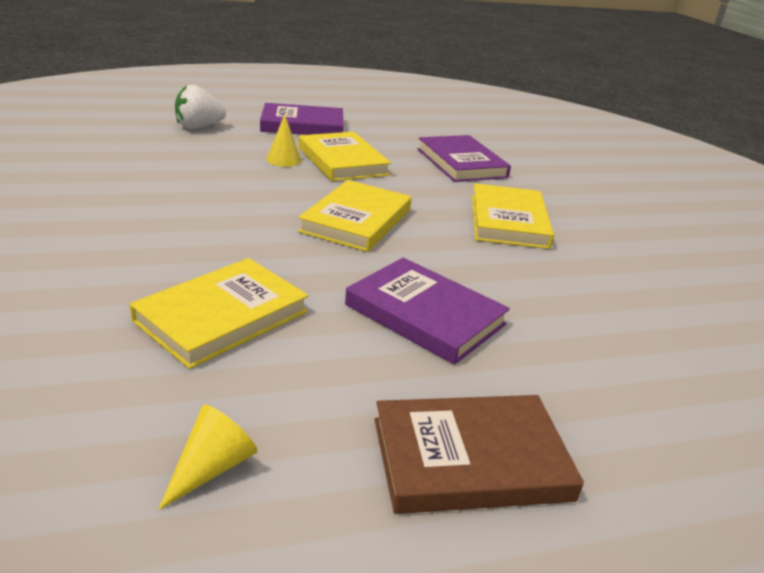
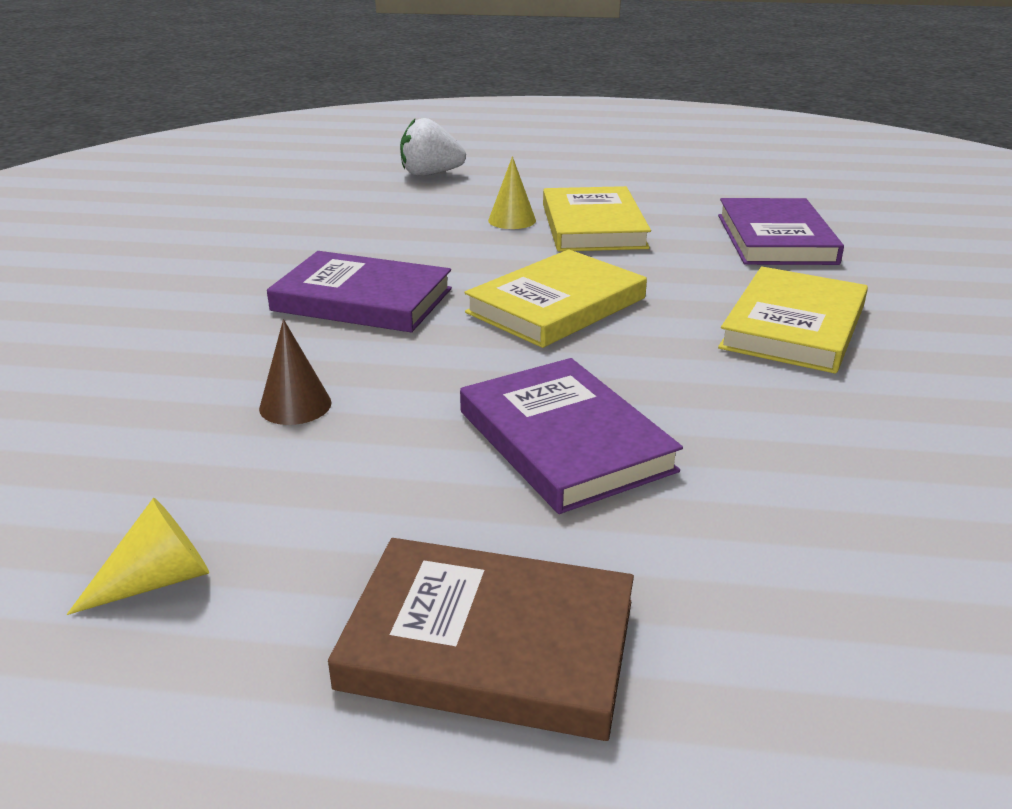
camera: 25 degrees right, 0 degrees up
yellow book [130,258,308,369] -> brown cone [259,319,332,425]
purple book [260,103,344,135] -> purple book moved to [267,251,452,333]

